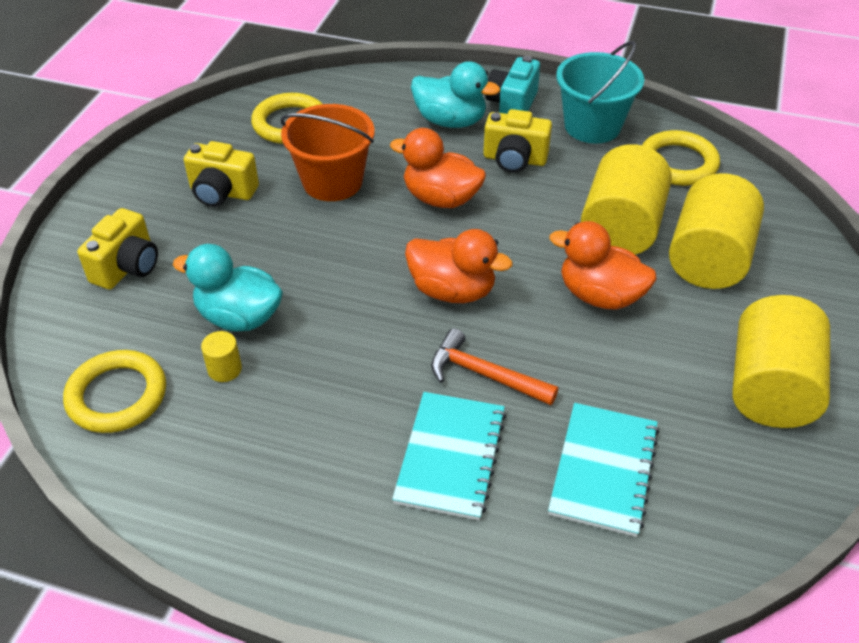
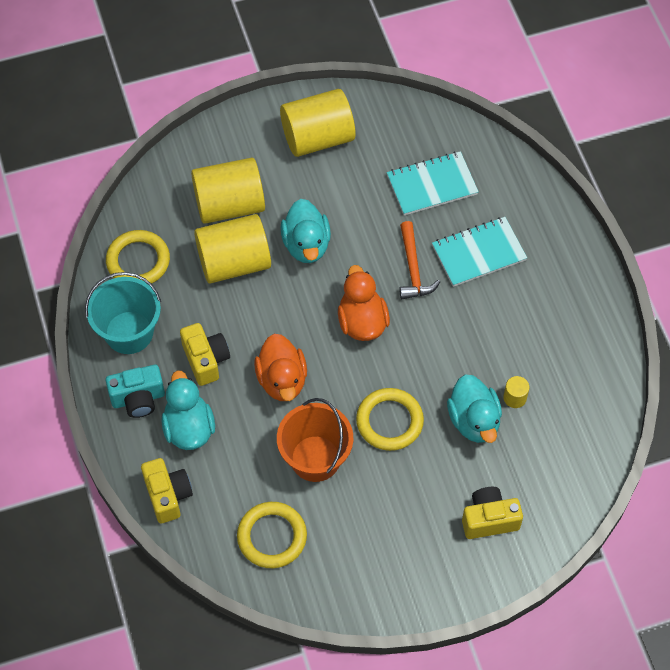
camera: 125 degrees left, 15 degrees up
yellow ring [63,350,166,433] -> yellow ring moved to [356,388,424,451]
yellow camera [184,141,259,207] -> yellow camera moved to [141,458,193,523]
orange duck [549,221,656,310] -> turquoise duck [280,199,331,263]

